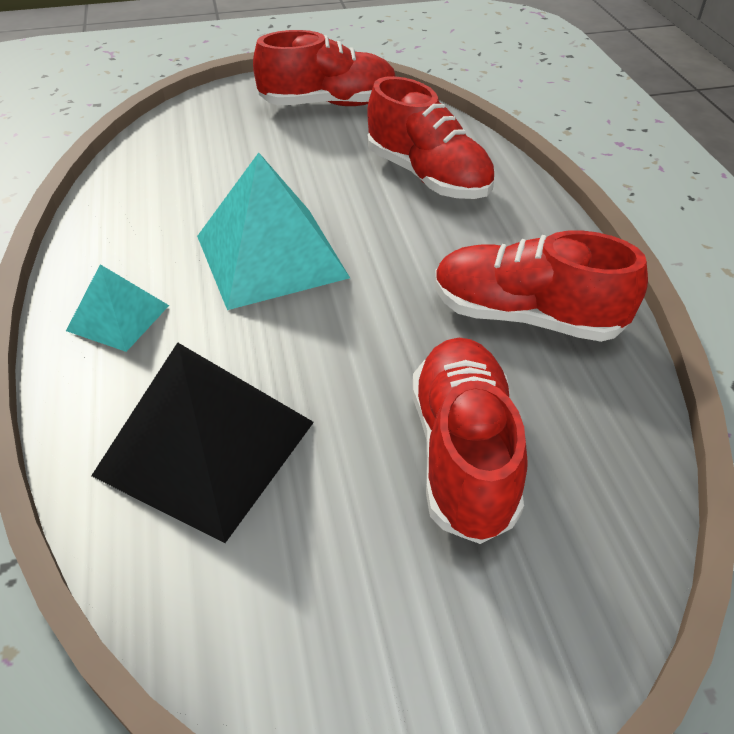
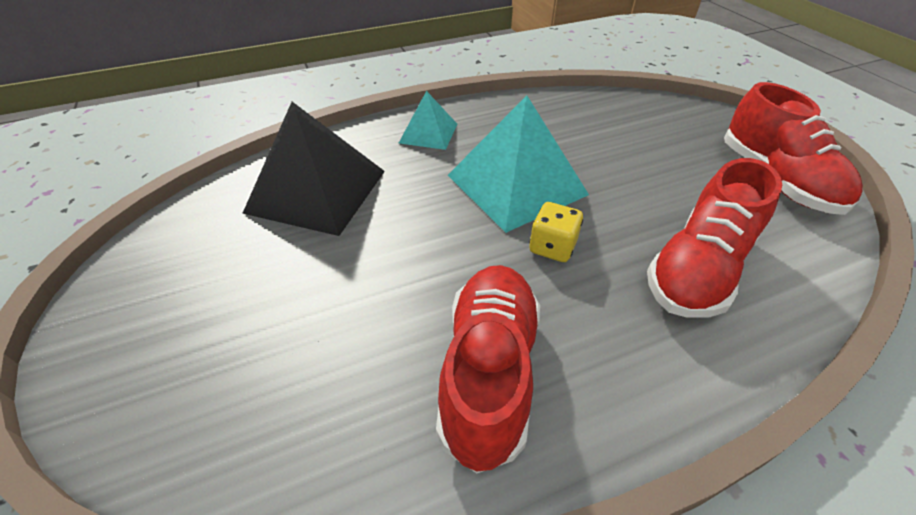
camera: 80 degrees right, 0 degrees up
red shoe [412,338,528,544] -> none
none -> yellow dice [529,202,583,262]

